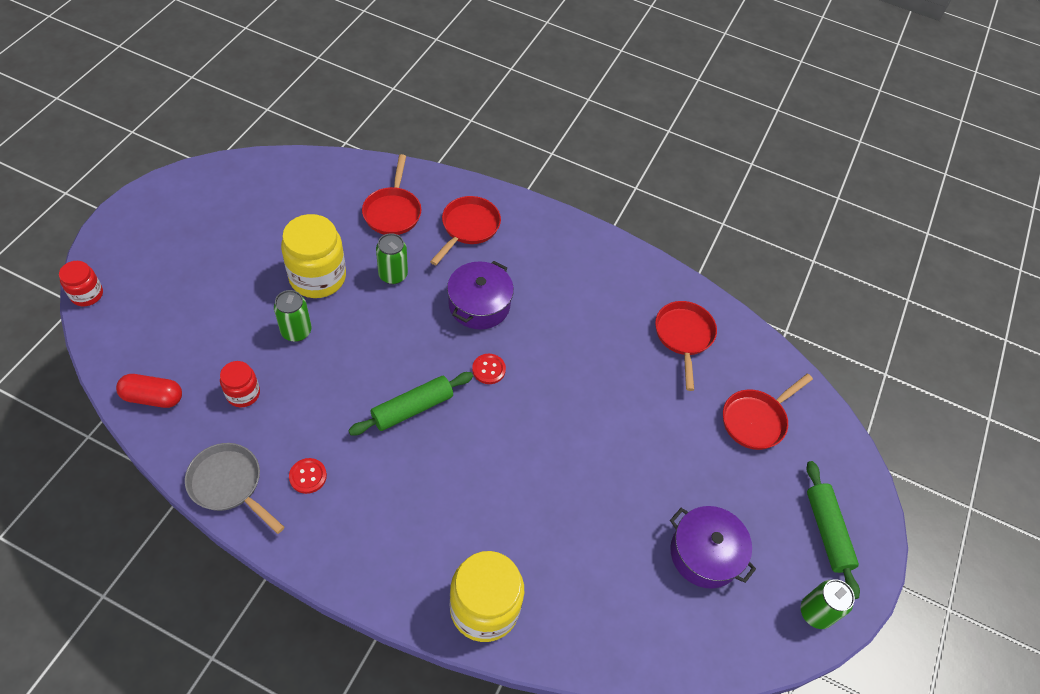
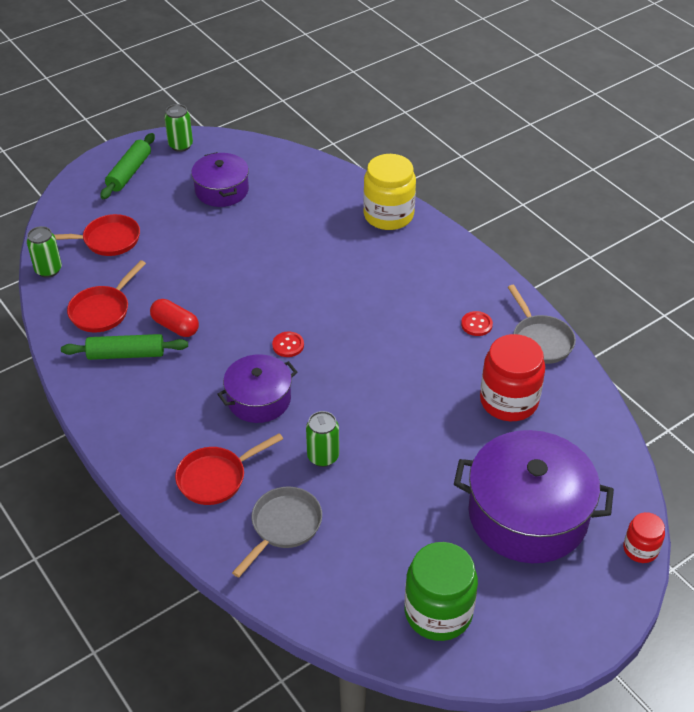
camera: 145 degrees left, 10 degrees down
red capsule [116,374,182,408] -> red capsule moved to [150,299,199,337]
red jar [220,361,260,407] -> red jar [480,334,545,421], size x1.85
green can [274,290,312,342] -> green can moved to [27,226,62,278]
yellow jar [281,214,346,298] -> none
green rolling pin [348,372,473,435] -> green rolling pin moved to [61,334,188,360]
red pan [362,154,421,235] -> grey pan [232,487,322,578]
none -> green jar [405,542,478,641]
none -> purple pot [454,430,614,563]

